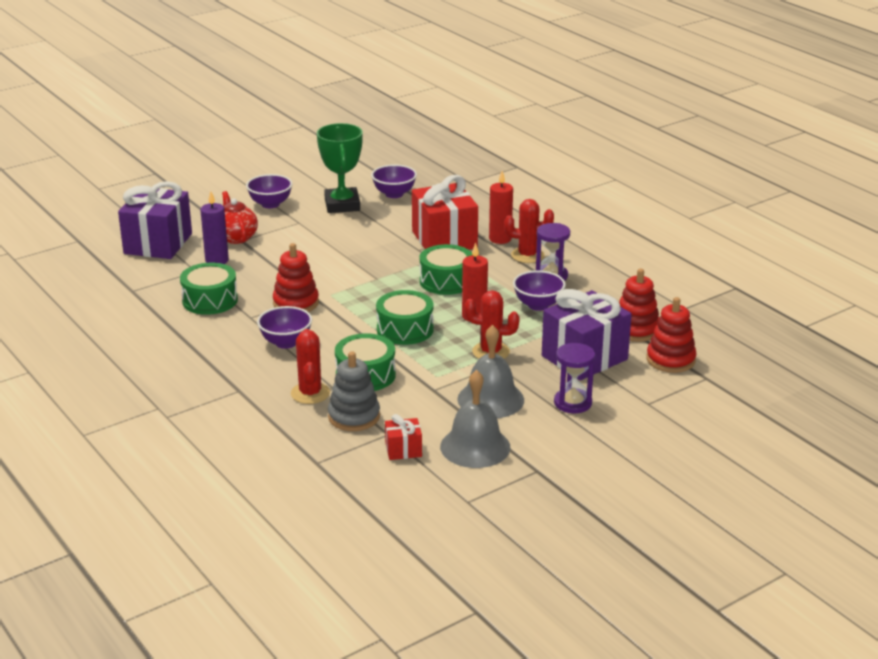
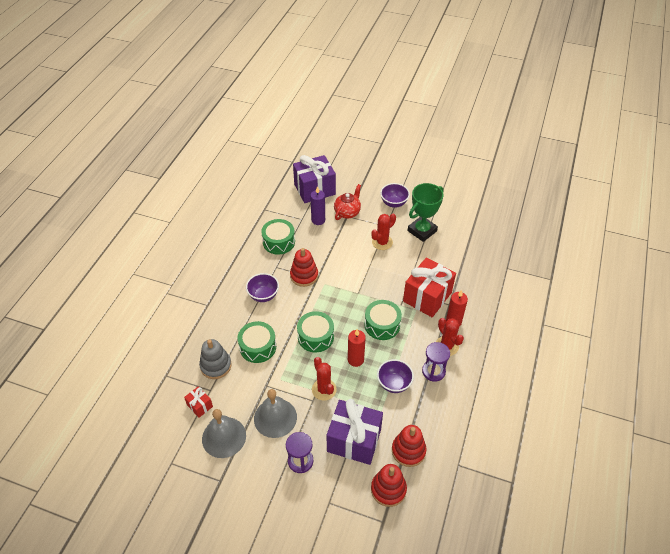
camera: 55 degrees right, 20 degrees up
red cactus [291,329,330,404] -> red cactus moved to [371,213,396,250]
purple bowl [371,164,417,198] -> none

